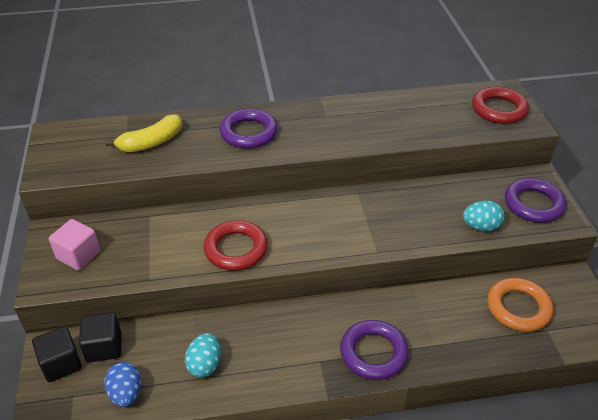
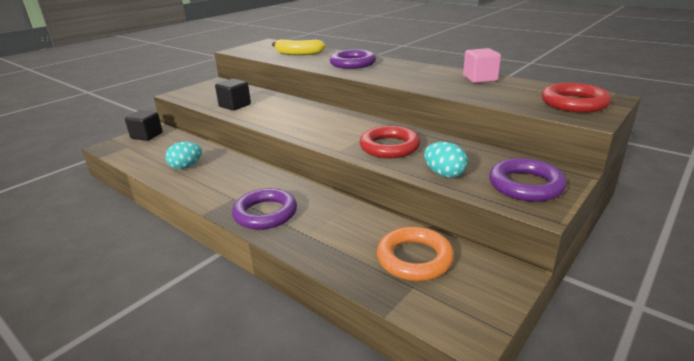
camera: 50 degrees right, 15 degrees down
pink cube [49,219,100,270] -> pink cube moved to [463,48,501,83]
black cube [79,312,121,362] -> black cube moved to [215,79,251,111]
blue egg [104,362,141,407] -> none
red ring [204,220,268,271] -> red ring moved to [360,126,420,158]

